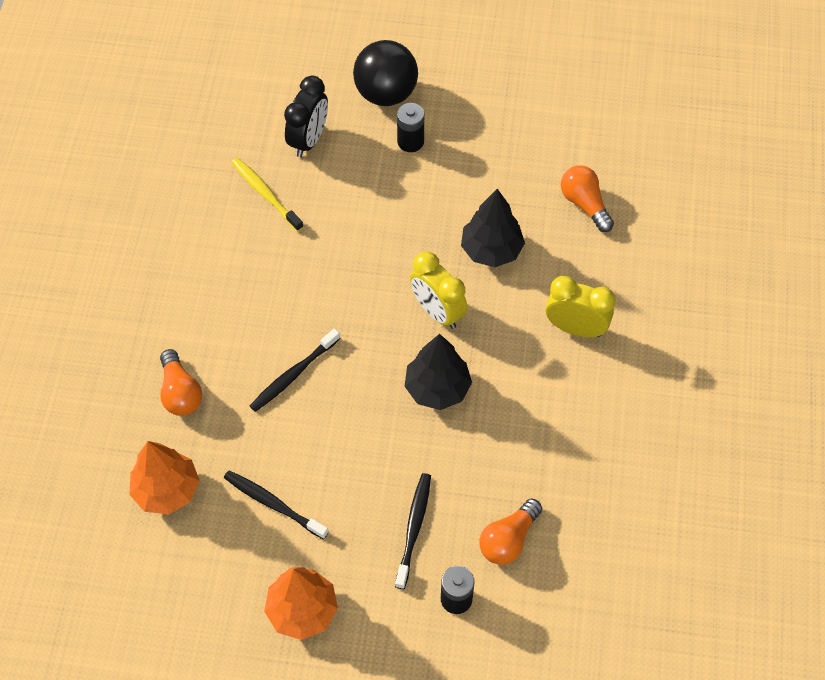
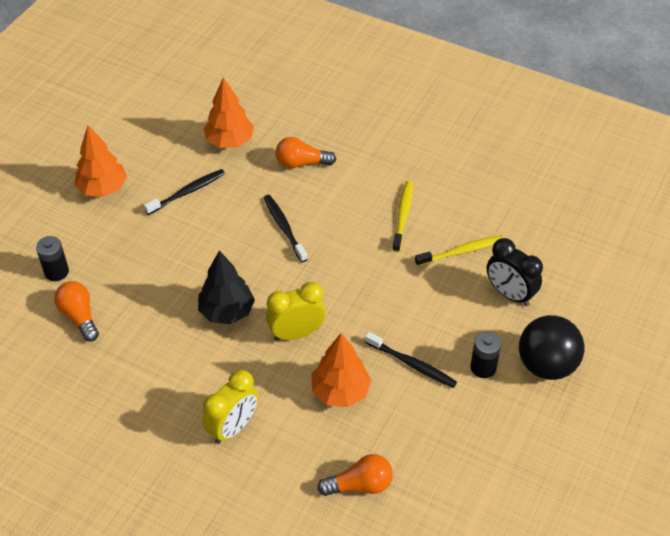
camera: 110 degrees right, 10 degrees down
black toothbrush [395,473,431,589] -> black toothbrush moved to [365,332,457,388]
black tree [461,189,525,267] -> orange tree [311,333,371,407]
none -> yellow toothbrush [392,181,413,252]

